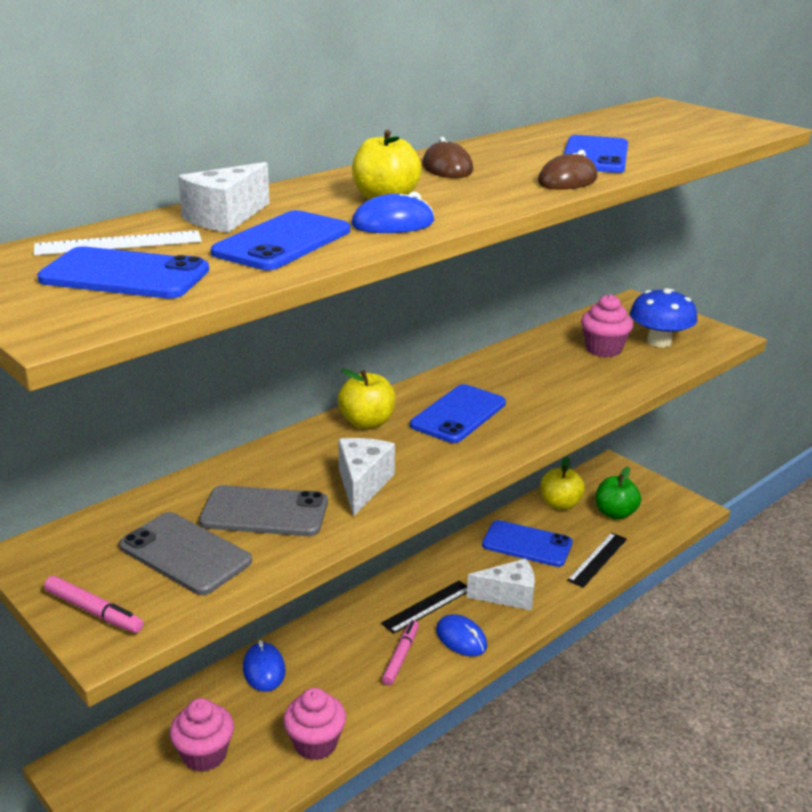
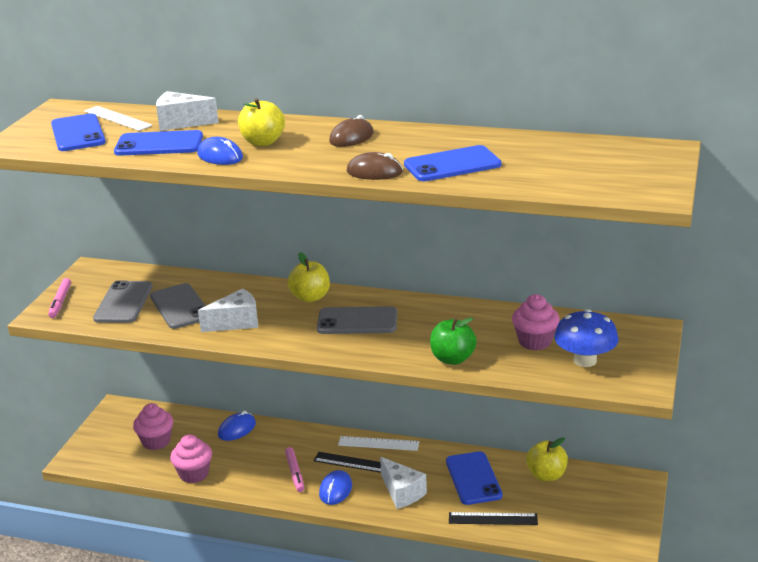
camera: 60 degrees right, 0 degrees up
pink marker [382,620,419,685] -> pink marker turned 90 degrees clockwise [285,447,304,492]
blue phone [410,384,506,443] -> grey phone [317,306,397,334]
green apple [596,467,641,520] -> green apple moved to [430,317,477,365]
none -> white ruler [338,436,419,451]

